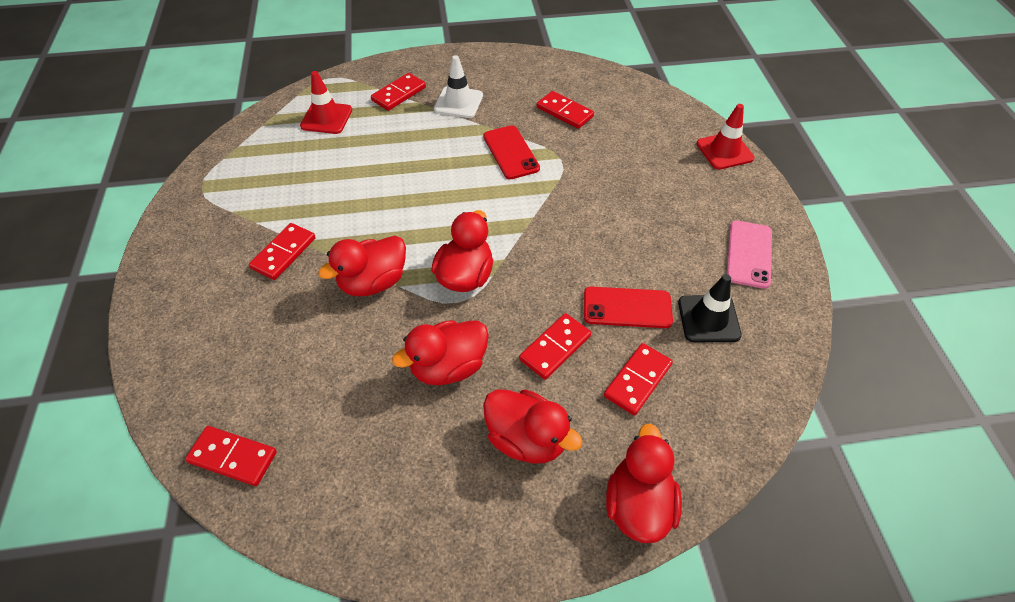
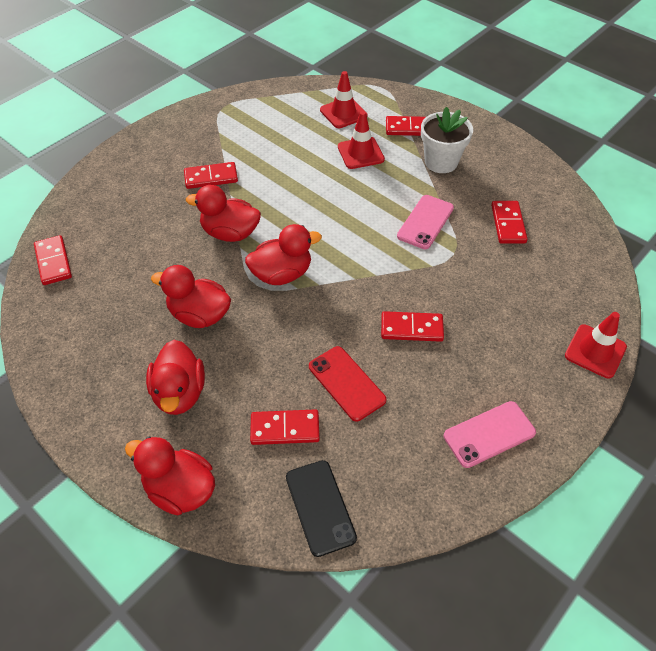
camera: 50 degrees right, 0 degrees up
white traffic cone [434,55,483,118] -> white flower pot [421,107,473,173]
red phone [483,125,540,179] -> pink phone [397,195,454,249]
red domino [519,313,591,380] -> red domino moved to [381,311,444,342]
red duck [606,423,682,543] -> red duck turned 120 degrees counterclockwise [125,436,215,515]
black traffic cone [678,274,742,342] -> none
none -> black phone [286,460,357,557]
none -> red traffic cone [338,111,385,169]

